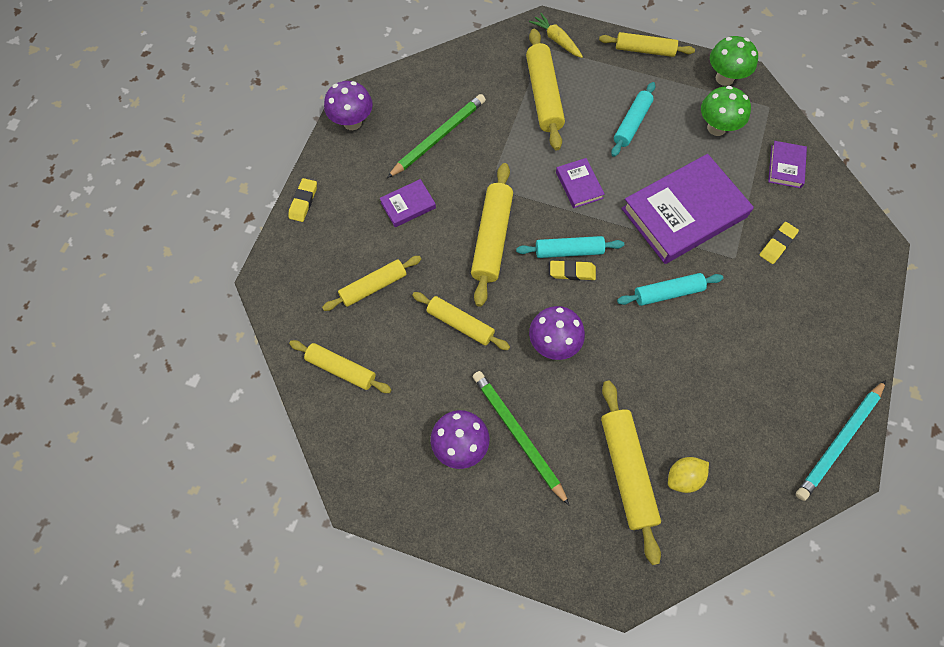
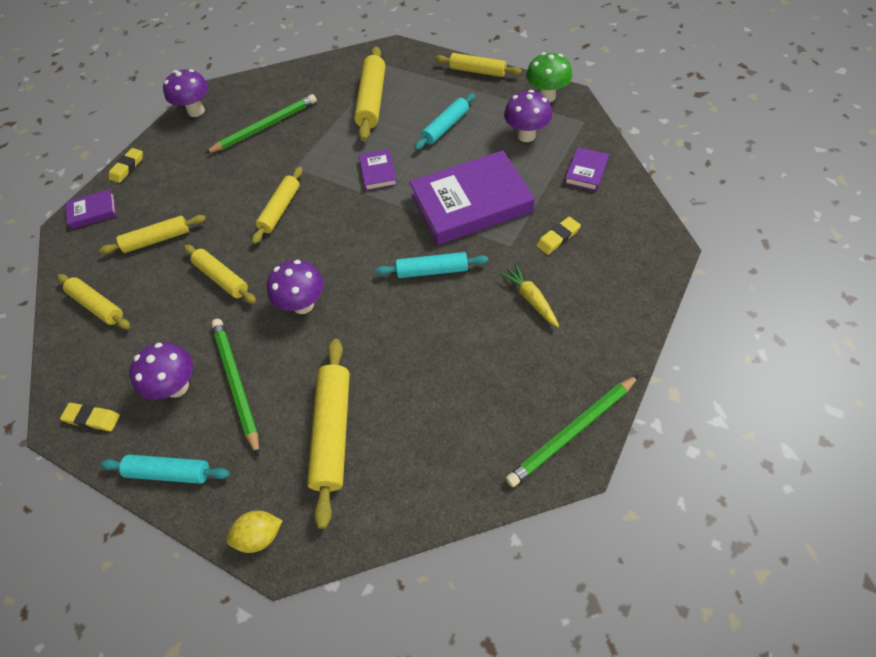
camera: 15 degrees right, 10 degrees down
purple book [380,179,436,227] -> purple book moved to [66,189,117,229]
yellow rolling pin [471,163,513,307] -> yellow rolling pin [252,167,302,244], size x0.67
turquoise rolling pin [516,236,624,258] -> turquoise rolling pin moved to [100,455,230,484]
yellow carrot [529,13,583,58] -> yellow carrot moved to [499,264,559,327]
yellow eraser [550,260,596,280] -> yellow eraser moved to [60,403,120,431]
yellow lemon [668,457,709,493] -> yellow lemon moved to [226,511,283,553]
green mushroom [701,86,751,136] -> purple mushroom [504,90,552,142]
turquoise pencil [796,380,886,501] -> green pencil [505,375,639,487]

